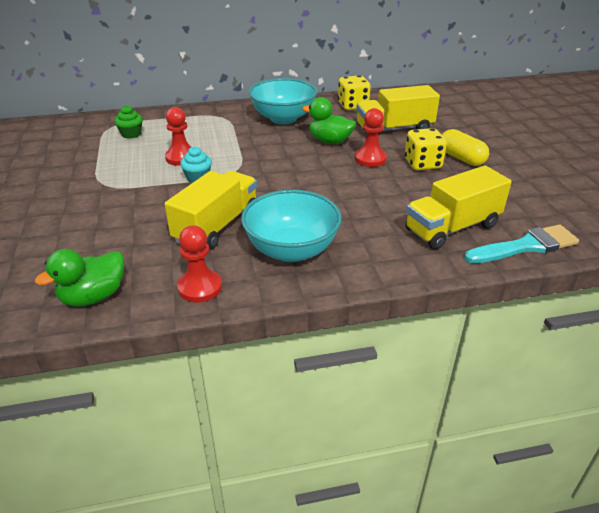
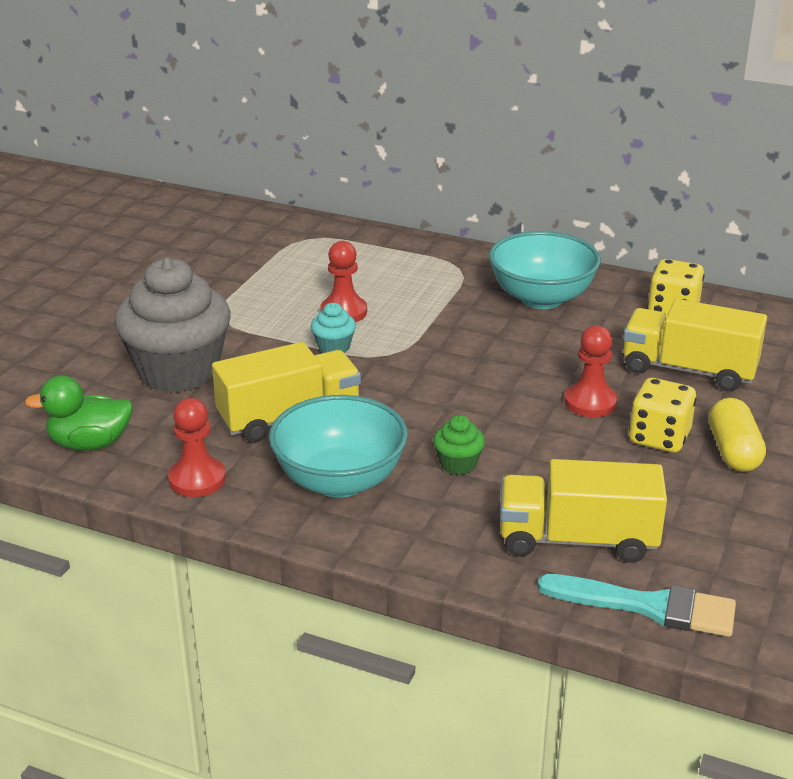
camera: 35 degrees right, 5 degrees down
green cupcake [115,105,143,139] -> green cupcake moved to [433,415,485,475]
green duck [302,97,356,144] -> none
none -> grey cupcake [114,257,231,393]

